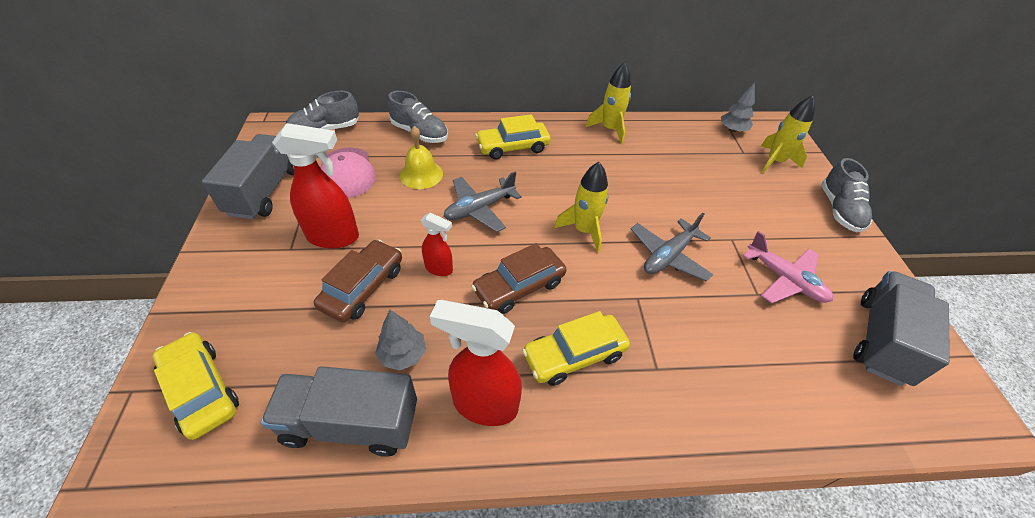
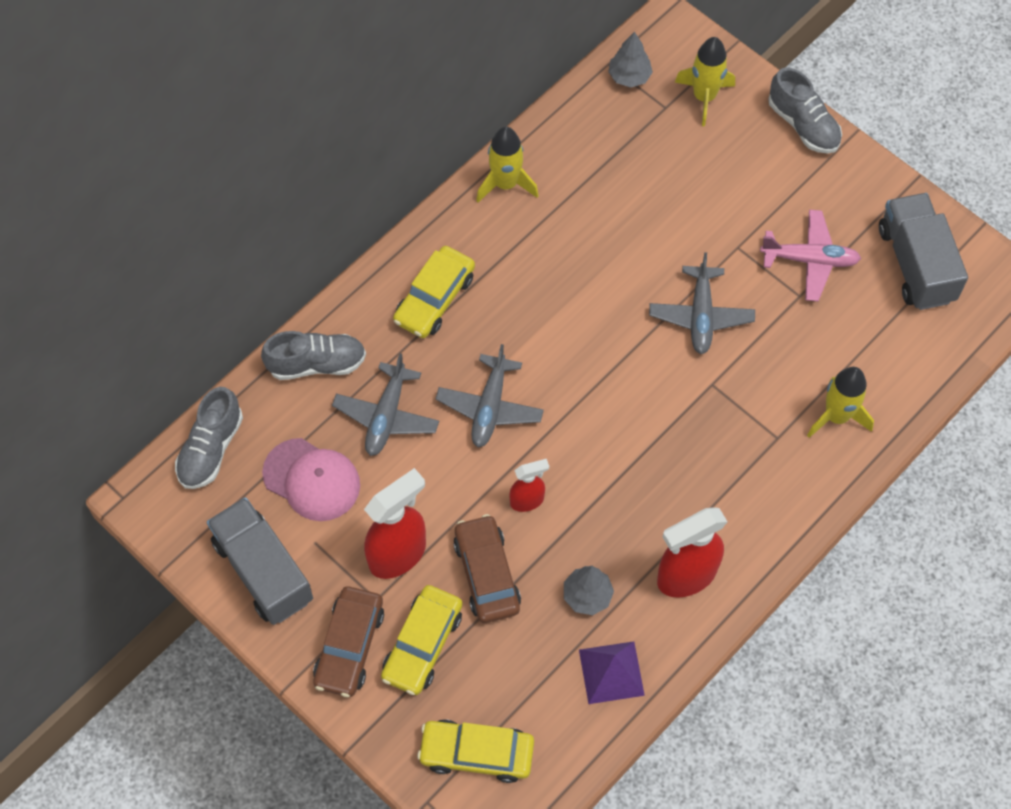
camera: 40 degrees left, 15 degrees up
grey truck [261,366,417,457] -> purple pyramid [579,641,645,704]
yellow bell [400,126,443,189] -> grey plane [332,353,439,456]
brown car [471,243,567,314] -> brown car moved to [313,586,384,697]
yellow car [522,311,630,386] -> yellow car moved to [381,585,463,695]
yellow rocket [554,162,608,252] -> yellow rocket moved to [807,367,874,438]

